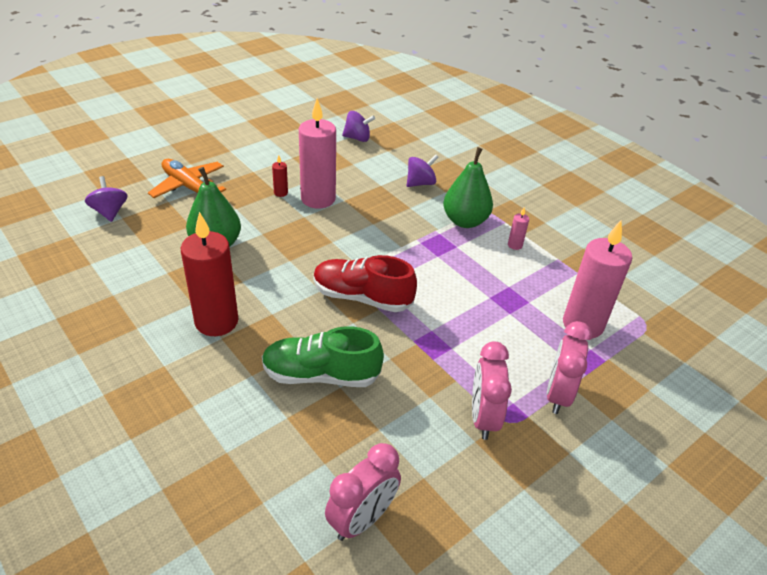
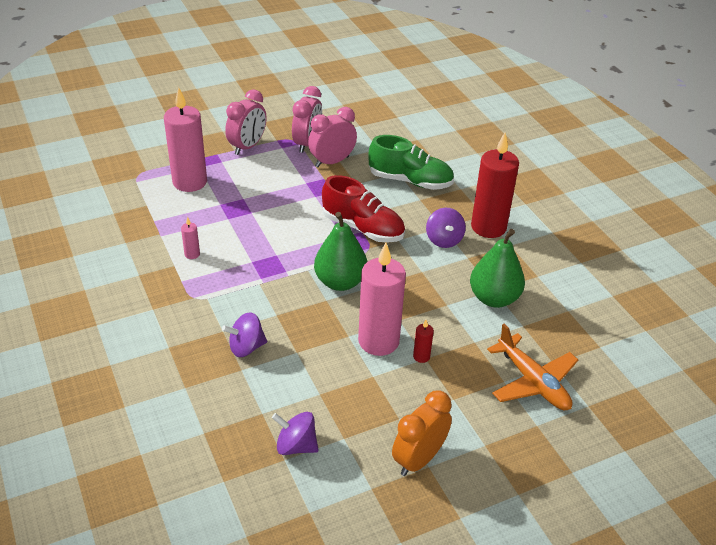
camera: 165 degrees left, 0 degrees up
purple spinning top [85,176,128,222] -> purple spinning top moved to [426,208,466,248]
pink clock [325,443,401,541] -> pink clock moved to [308,107,357,167]
green pear [443,147,493,228] -> green pear moved to [314,212,367,291]
none -> orange clock [392,391,452,476]

